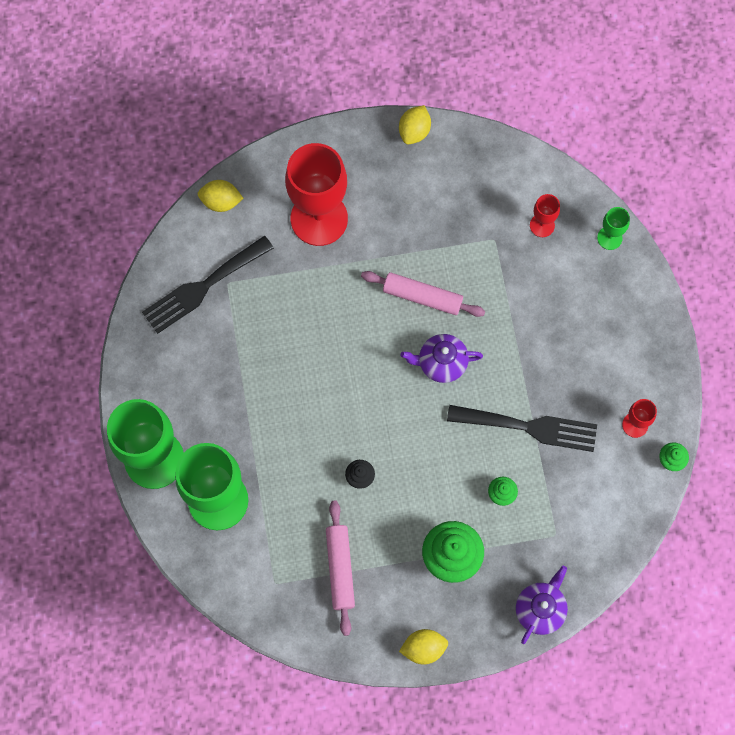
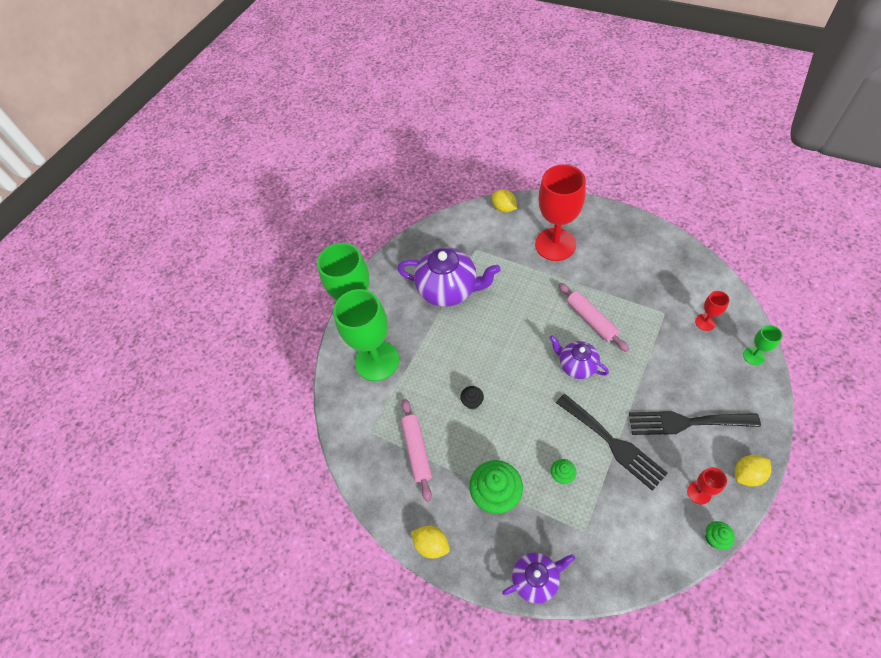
camera: 45 degrees right, 15 degrees down
black fork [142,236,274,334] -> black fork moved to [629,411,761,435]
pink rolling pin [326,501,355,636] -> pink rolling pin turned 45 degrees counterclockwise [401,399,432,502]
yellow lemon [399,105,431,144] -> yellow lemon moved to [735,455,771,487]
none -> purple teapot [397,247,501,307]

